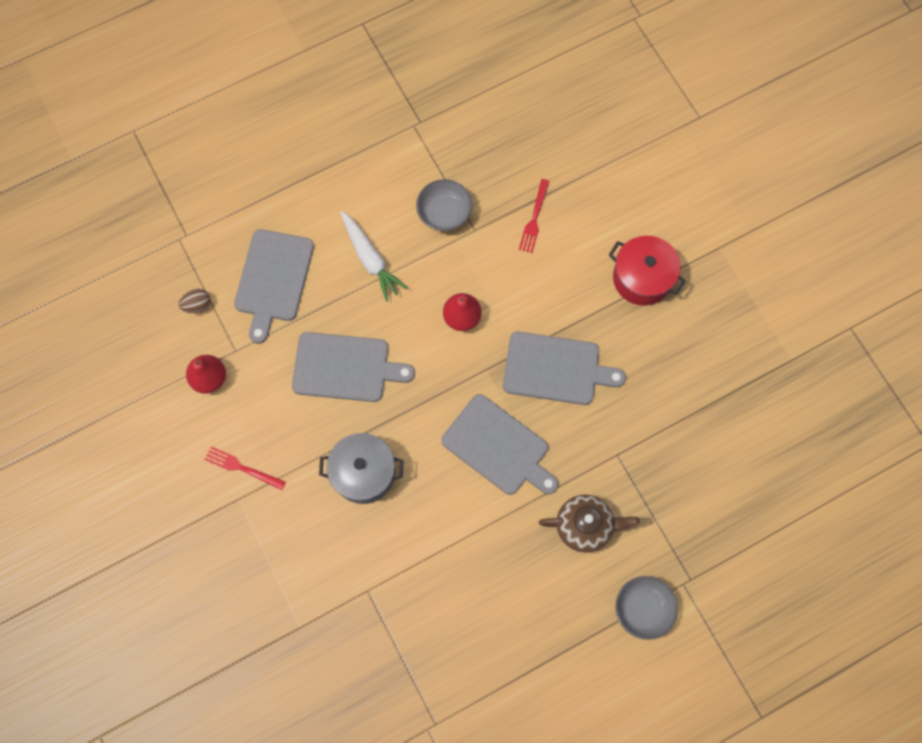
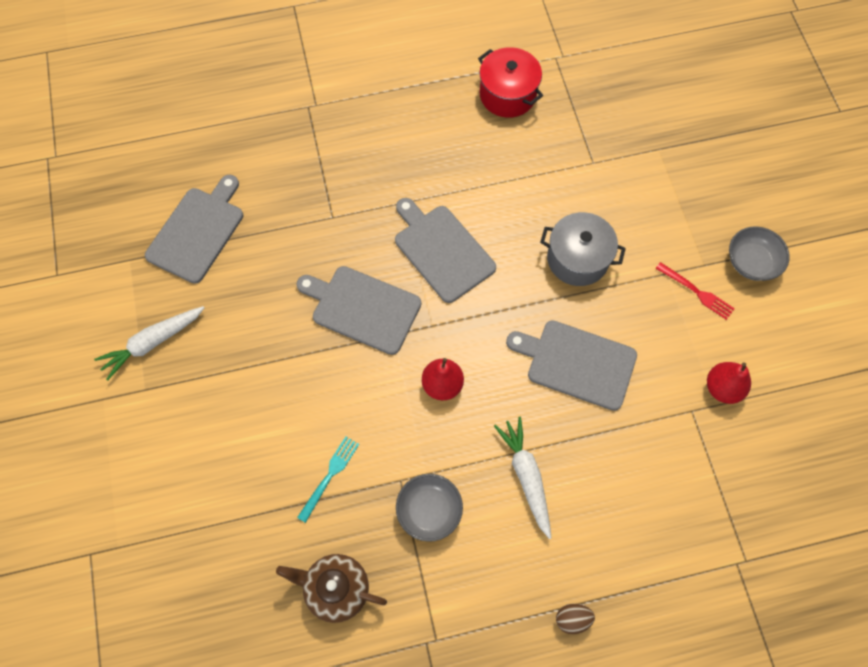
camera: 165 degrees left, 5 degrees down
brown egg [179,289,211,313] -> brown egg moved to [556,604,595,634]
grey cutting board [234,229,314,344] -> grey cutting board moved to [145,175,243,284]
red fork [519,179,550,253] -> turquoise fork [297,437,359,523]
brown teapot [539,495,640,553] -> brown teapot moved to [276,554,387,623]
red pot [609,236,686,306] -> red pot moved to [478,47,543,118]
grey bowl [615,576,678,640] -> grey bowl moved to [729,227,790,281]
none -> white carrot [94,306,204,380]

